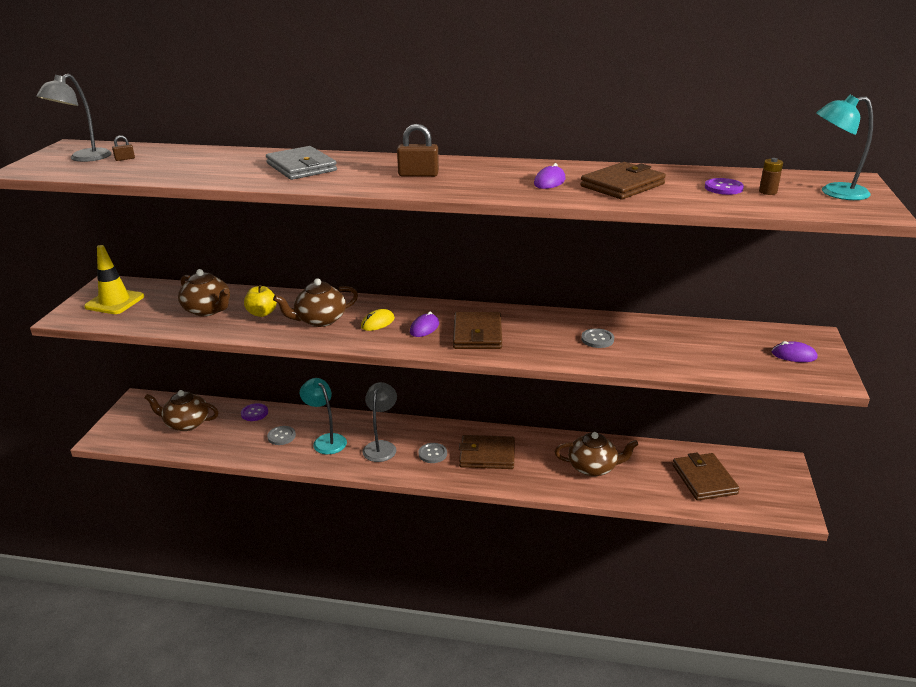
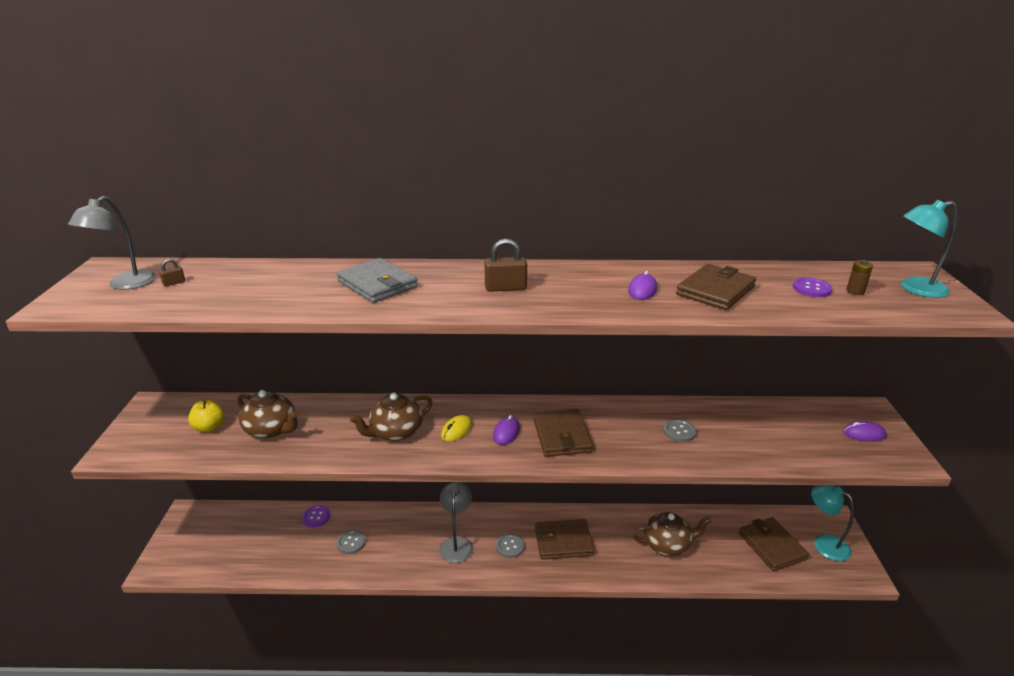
camera: 10 degrees left, 0 degrees up
yellow traffic cone [84,245,144,314] -> none
brown teapot [144,390,219,431] -> none
yellow apple [244,285,277,317] -> yellow apple moved to [188,400,225,432]
turquoise lamp [300,378,347,454] -> turquoise lamp moved to [811,485,854,561]

